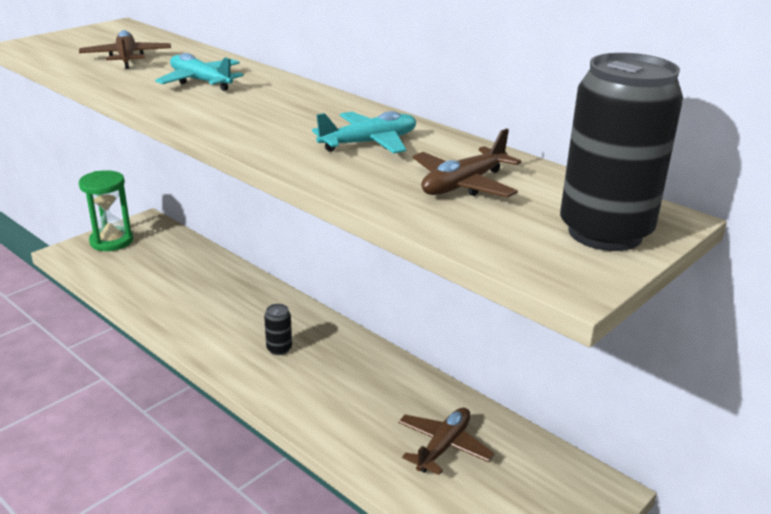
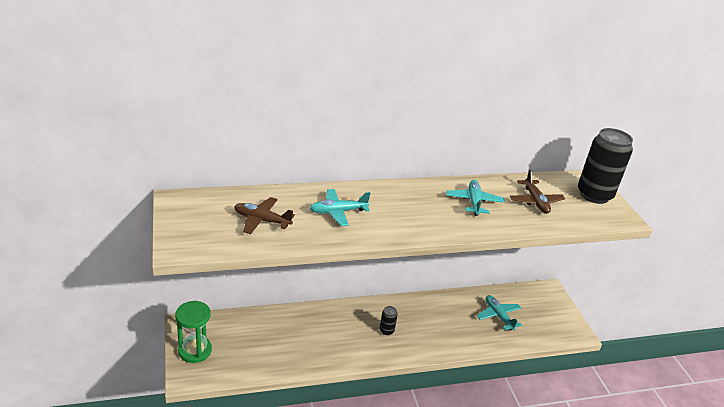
camera: 60 degrees left, 5 degrees up
brown plane [398,407,495,475] -> turquoise plane [477,295,522,331]

